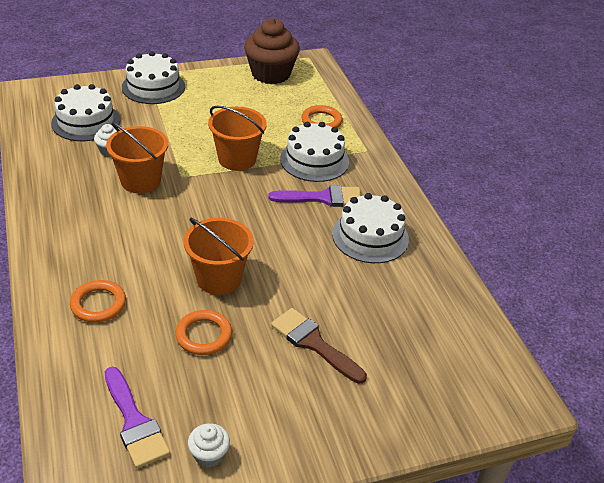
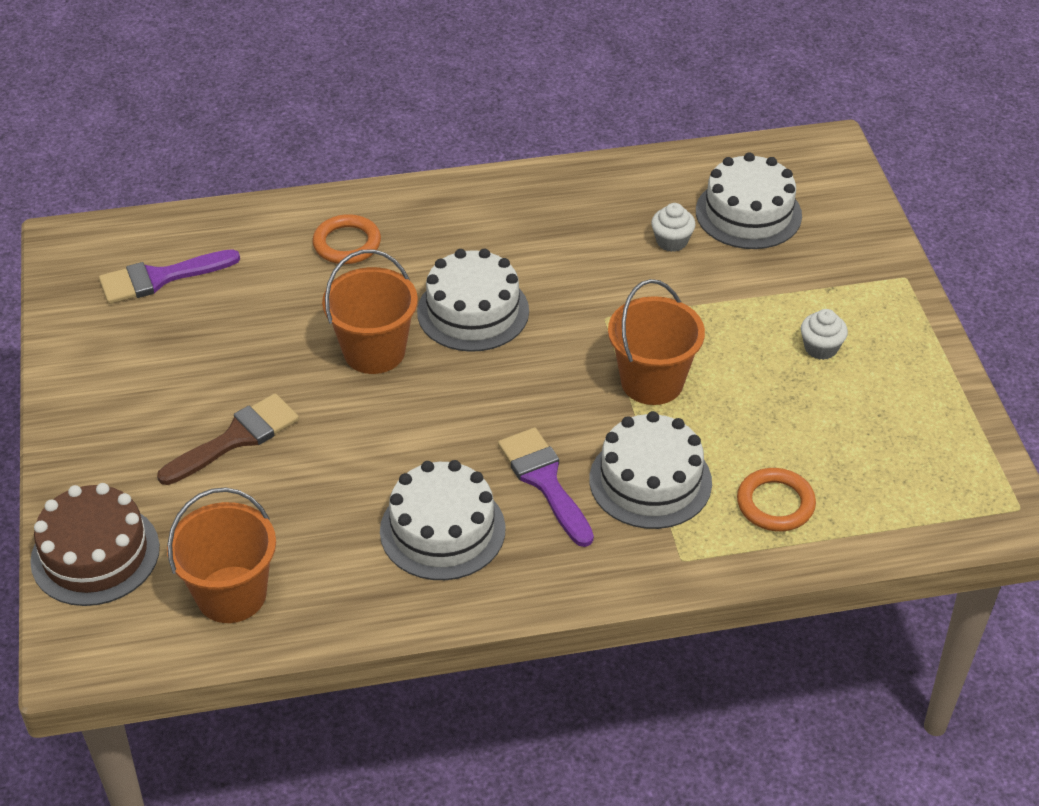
camera: 100 degrees right, 5 degrees up
orange bucket [106,122,168,194] -> orange bucket moved to [167,487,276,623]
white cake [122,51,185,104] -> white cake moved to [417,248,529,352]
orange ring [175,310,232,355] -> none
white cupcake [188,423,230,468] -> white cupcake moved to [801,309,848,360]
brown cupcake [244,18,300,84] -> none
purple brush [268,185,361,207] -> purple brush turned 150 degrees clockwise [498,427,594,547]
none -> brown cake [30,483,160,606]

